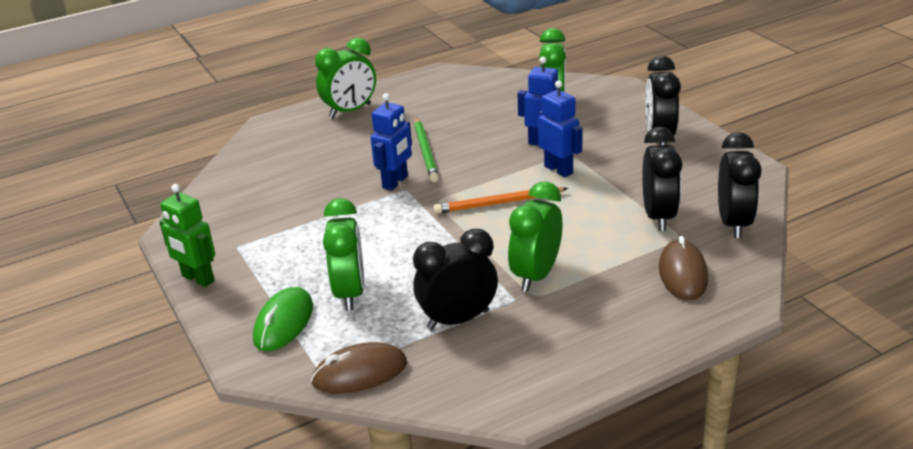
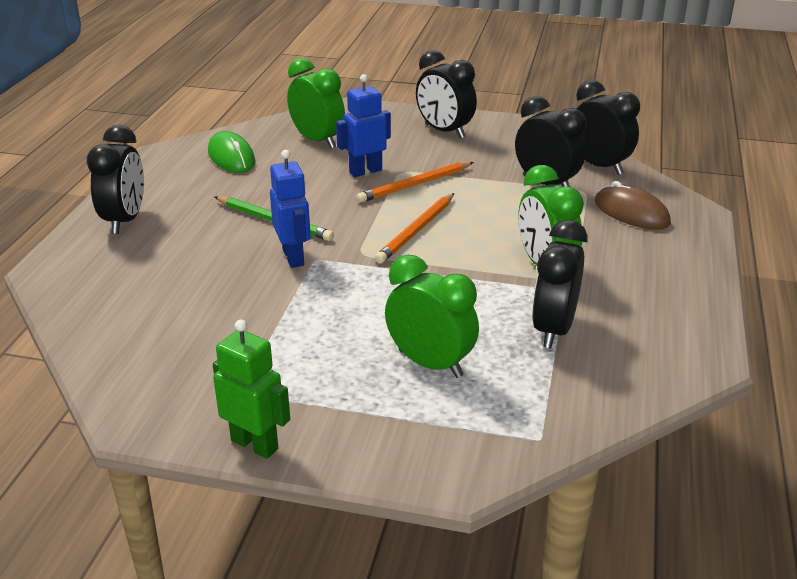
camera: 50 degrees left, 0 degrees up
green robot [159,184,215,287] -> green robot turned 135 degrees counterclockwise [213,319,290,459]
green mouse [253,287,313,351] -> green mouse moved to [208,131,255,173]
brown mouse [311,342,407,393] -> none
green clock [315,38,376,118] -> black clock [87,125,144,234]
blue robot [538,81,583,177] -> orange pencil [356,162,474,203]

